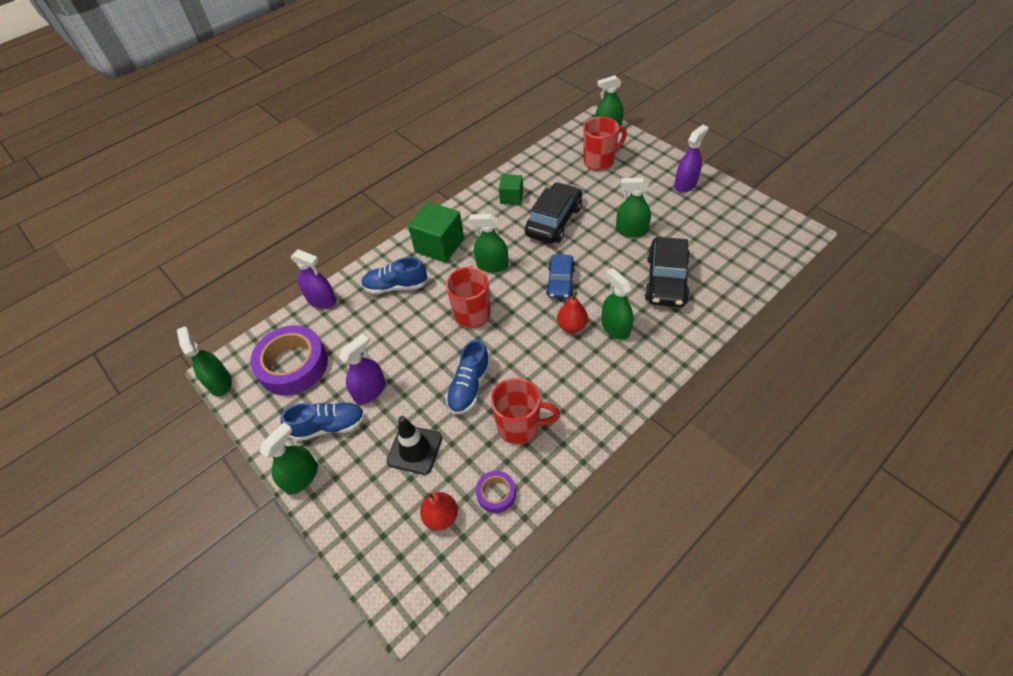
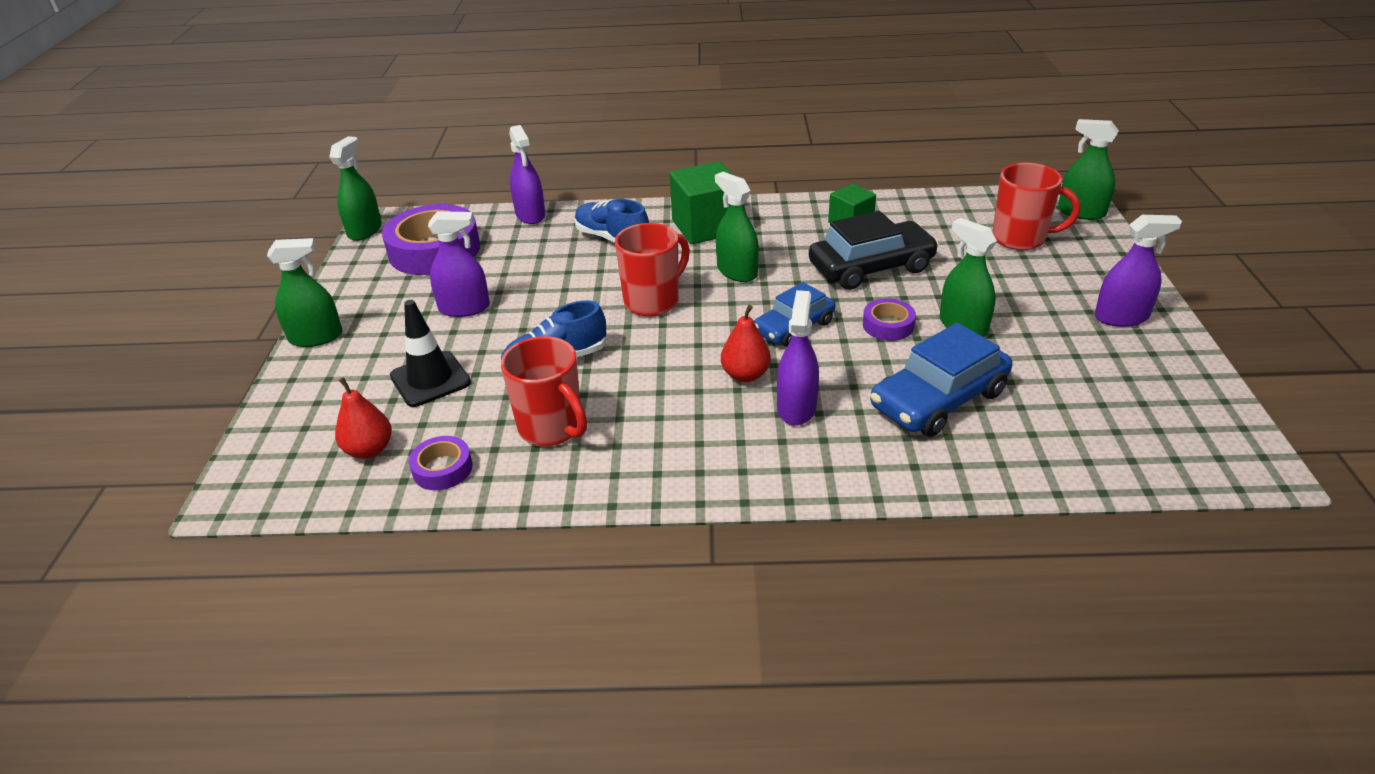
camera: 40 degrees right, 15 degrees down
blue shoe [280,402,365,441] -> none
green spray bottle [602,268,633,340] -> purple spray bottle [777,290,819,425]
black car [644,237,690,307] -> blue car [870,323,1012,437]
none -> purple tape [863,298,916,341]

